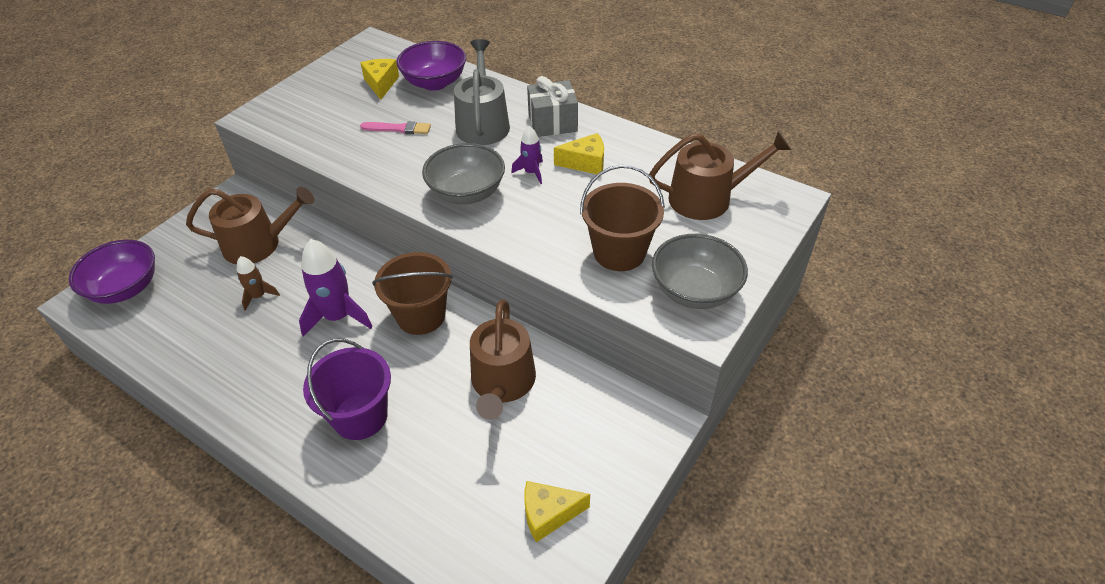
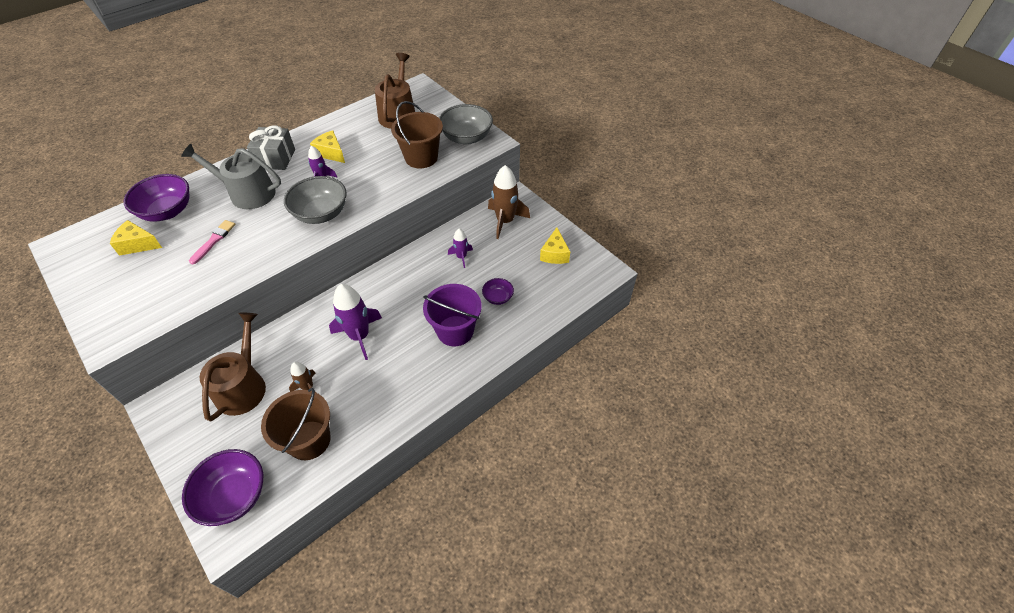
camera: 75 degrees left, 5 degrees up
brown bucket [372,252,453,335] -> brown bucket moved to [261,388,331,460]
brown watering can [470,299,536,420] -> purple rocket [448,229,473,268]
yellow cheese [554,133,604,174] -> yellow cheese turned 60 degrees counterclockwise [310,130,345,163]
none -> purple bowl [482,278,514,305]
none -> brown rocket [488,165,530,239]

